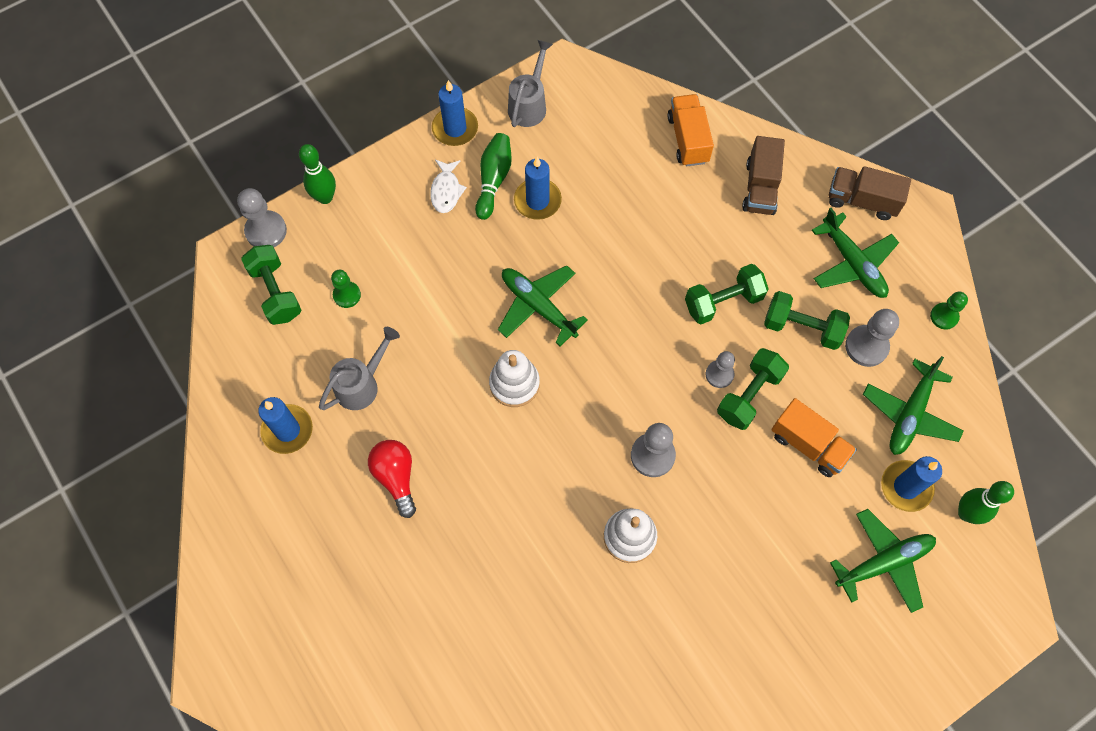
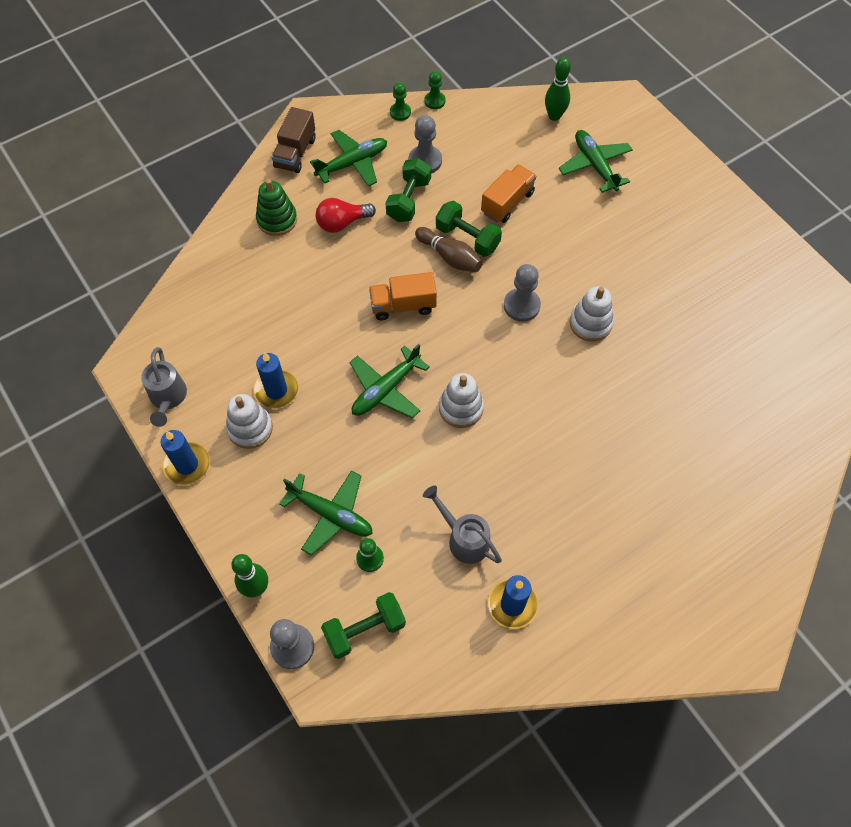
camera: 90 degrees left, 5 degrees down
red light bulb [368,440,416,518] -> red light bulb moved to [316,198,376,233]
white fish [430,160,467,213] -> none
green bowling pin [475,133,512,220] -> white stacking toy [226,394,273,449]
grey watering can [508,40,553,127] -> grey watering can turned 120 degrees counterclockwise [141,347,187,427]
orange truck [667,94,714,167] -> orange truck moved to [369,272,437,320]
green dumbbell [685,264,768,324] -> none
grey pawn [706,351,735,388] -> brown bowling pin [415,227,483,272]
brown truck [742,136,785,215] -> green stacking toy [256,179,297,236]
green plane [863,356,964,455] -> green plane moved to [279,470,373,555]
blue candle [881,456,942,512] -> none
none -> green pawn [424,71,446,109]

